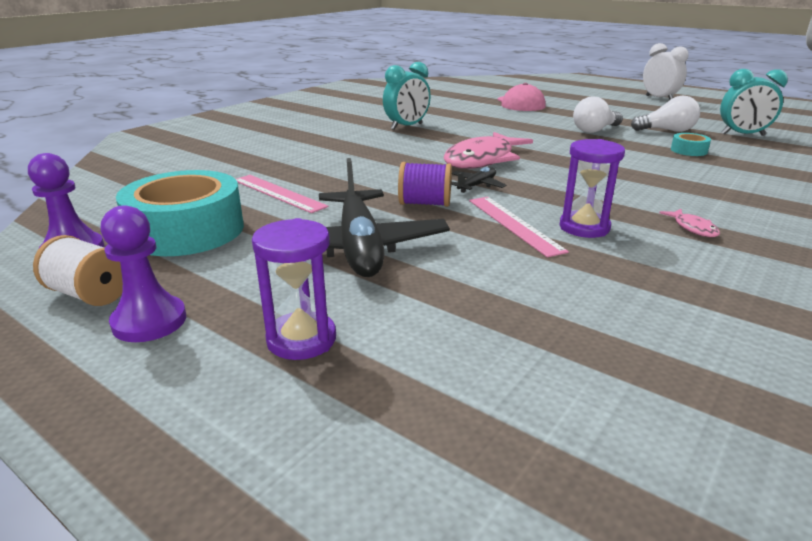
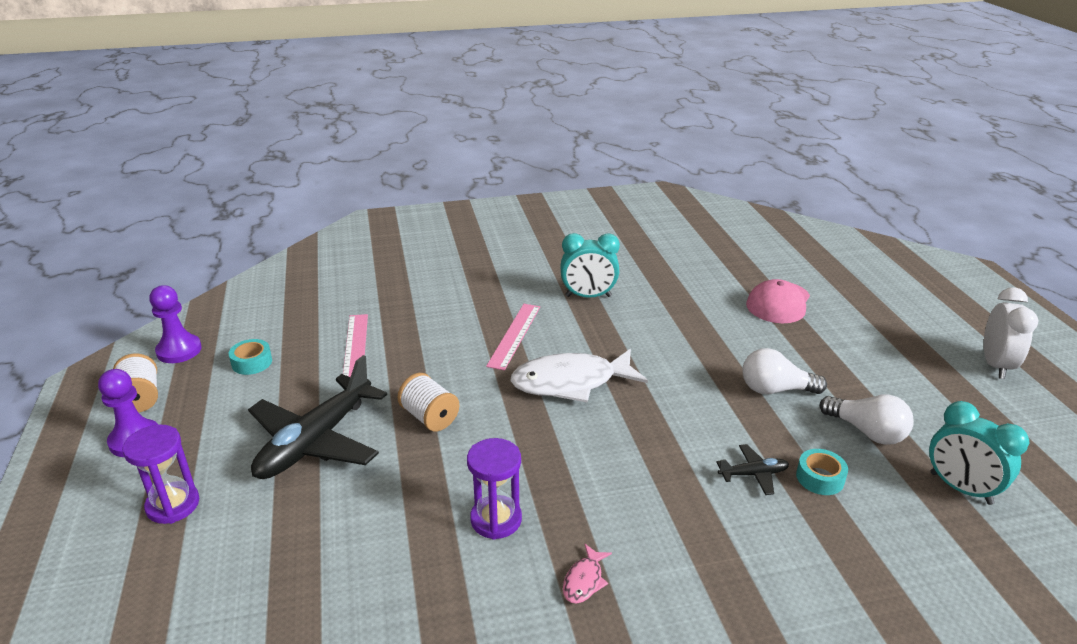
camera: 40 degrees right, 5 degrees up
turquoise tape [116,170,244,256] -> turquoise tape [229,339,272,375], size x0.43
purple spool [398,162,452,207] -> white spool [398,373,459,431]
pink fish [444,132,533,169] -> white fish [510,349,648,403]
black plane [451,167,506,193] -> black plane moved to [716,444,789,495]
pink ruler [469,197,569,257] -> pink ruler moved to [486,304,540,370]

